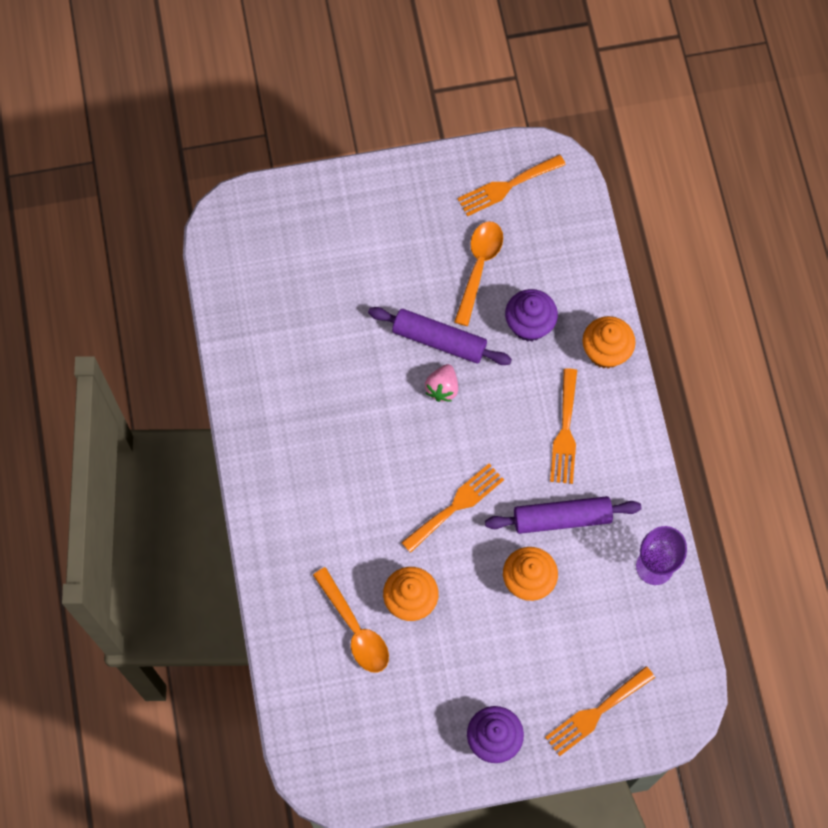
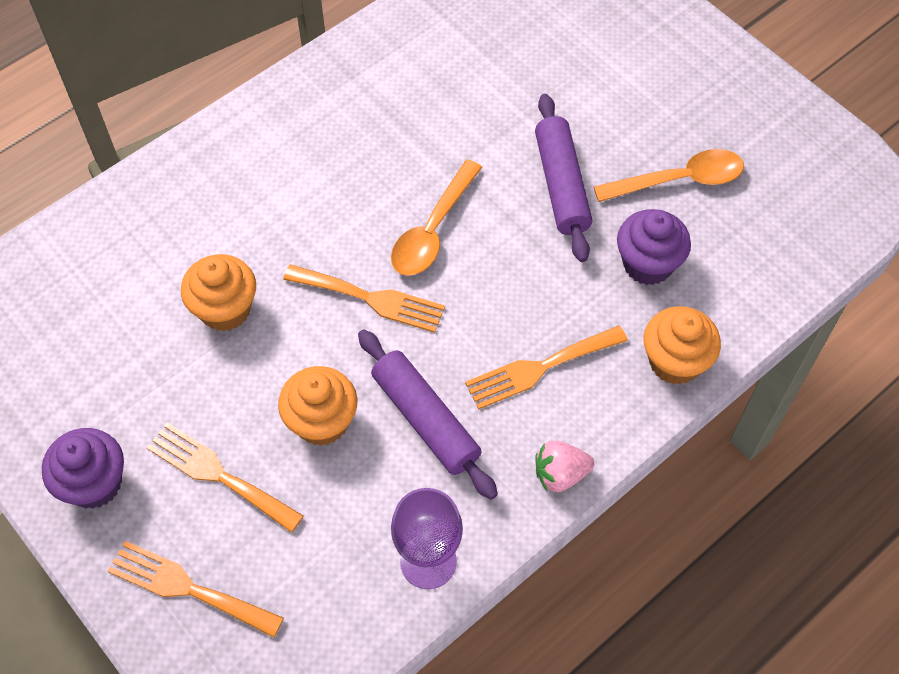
camera: 60 degrees right, 10 degrees down
orange spoon [313,567,389,673] -> orange spoon moved to [391,160,482,276]
pink strawberry [425,364,458,402] -> pink strawberry moved to [535,441,594,492]
orange fork [457,154,566,216] -> orange fork moved to [147,422,304,533]

